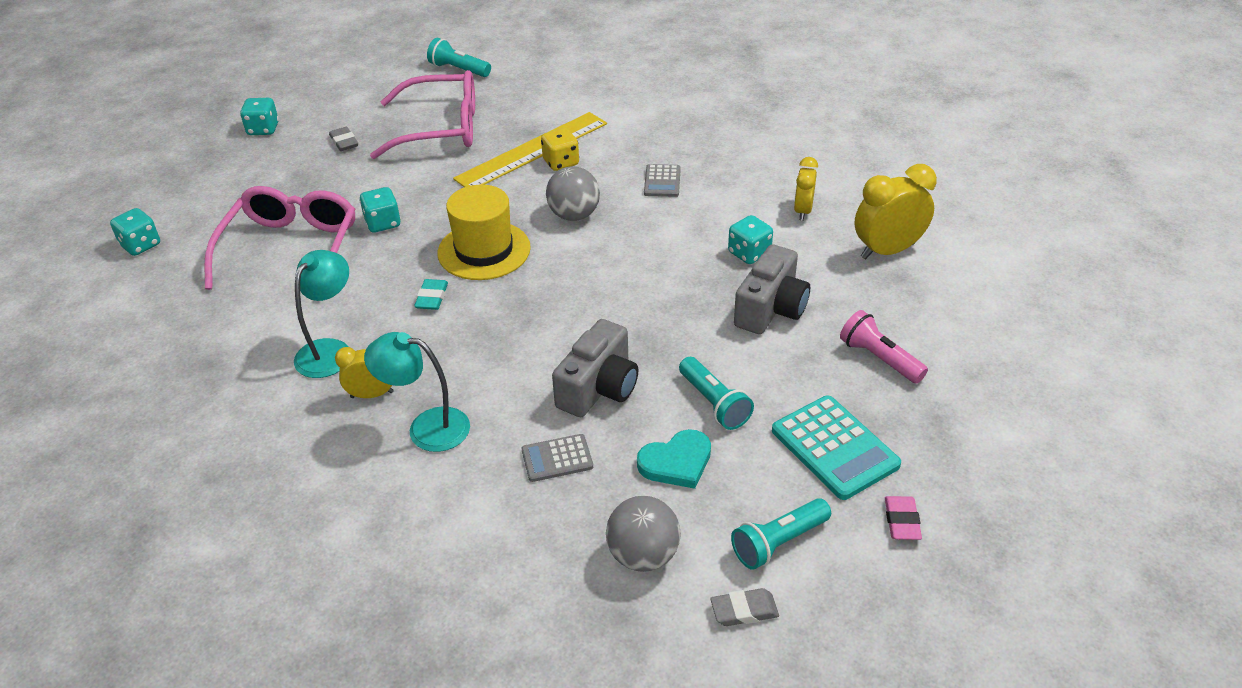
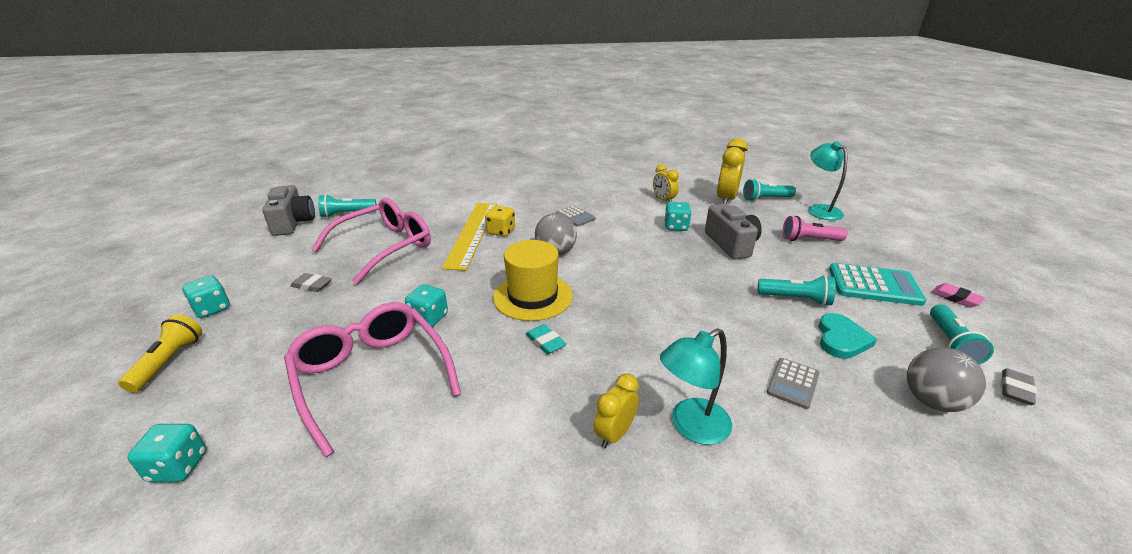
camera: 45 degrees left, 10 degrees down
turquoise lamp [294,250,349,378] -> turquoise lamp moved to [808,141,847,220]
grey camera [552,319,638,417] -> grey camera moved to [262,185,315,236]
none -> yellow flashlight [118,314,202,393]
none -> turquoise flashlight [743,179,796,201]

